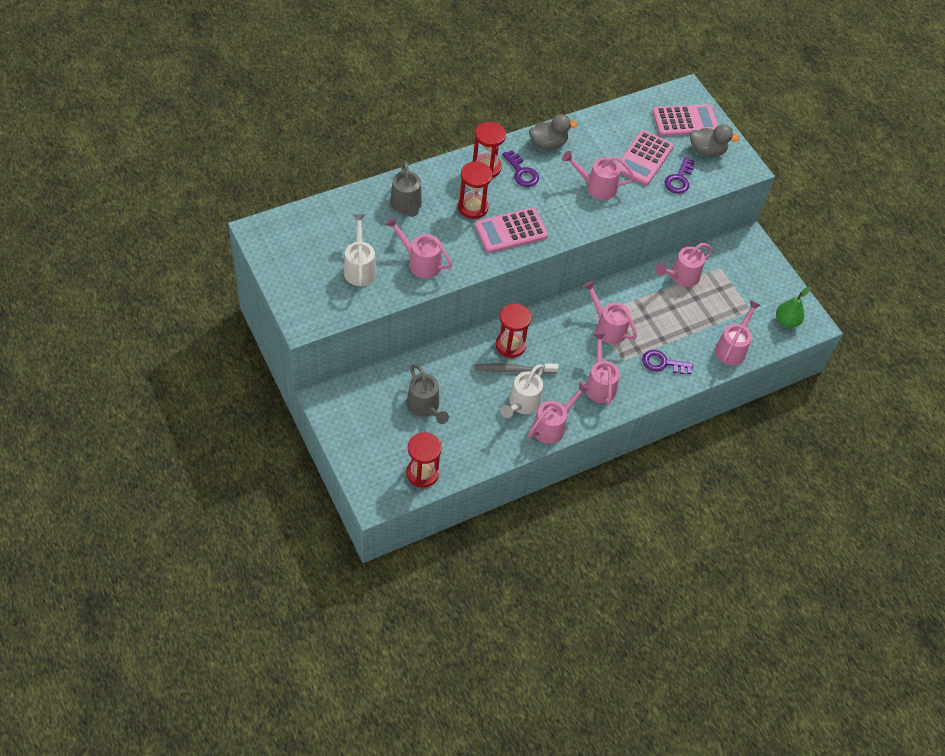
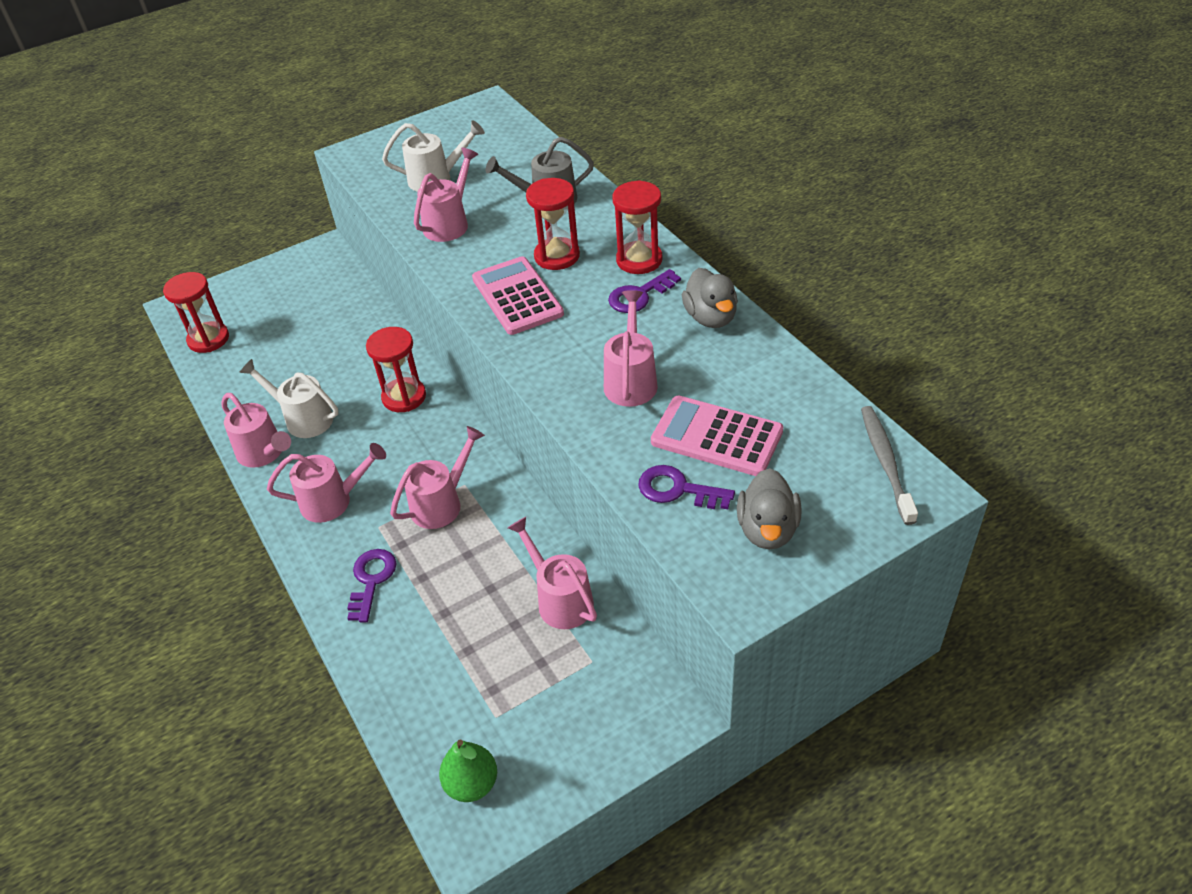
camera: 95 degrees right, 10 degrees down
grey watering can [407,364,449,424] -> none
grey toothbrush [475,363,559,373] -> grey toothbrush moved to [861,406,918,525]
pink calculator [652,104,718,136] -> none
pink watering can [715,300,761,365] -> none

